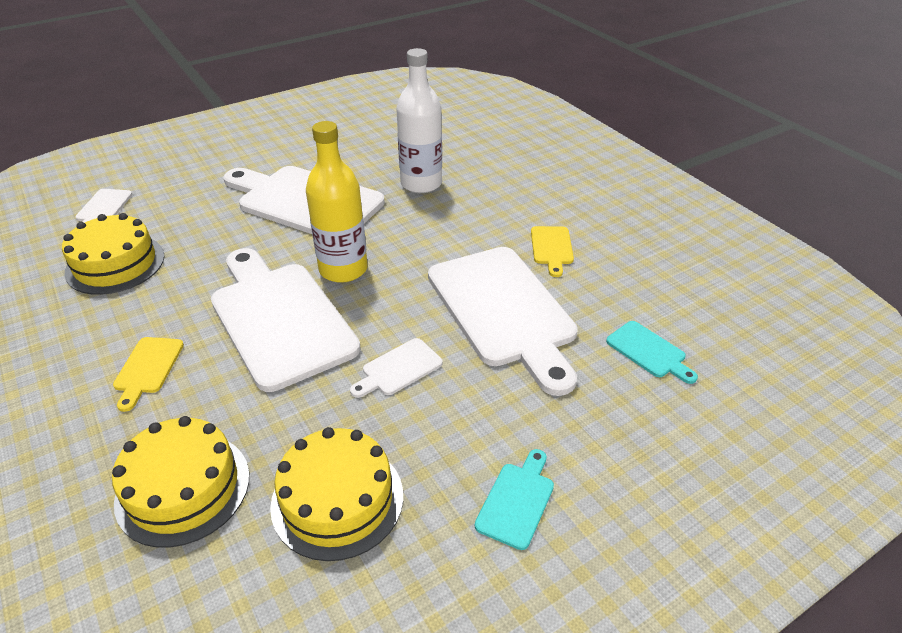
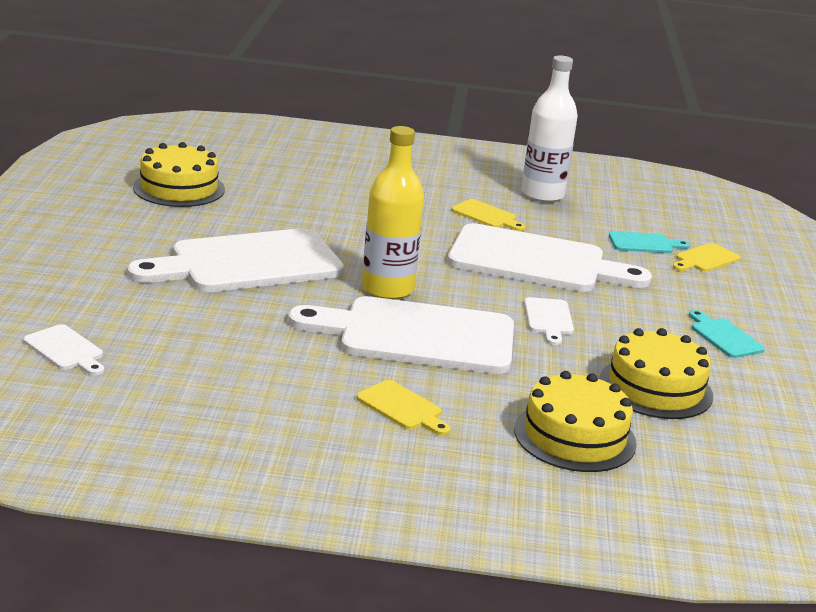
camera: 55 degrees left, 15 degrees down
yellow cake [62,213,164,295] -> yellow cake moved to [133,142,225,207]
white bottle [396,48,442,193] -> white bottle moved to [521,56,578,202]
none -> yellow cutting board [673,243,740,272]

